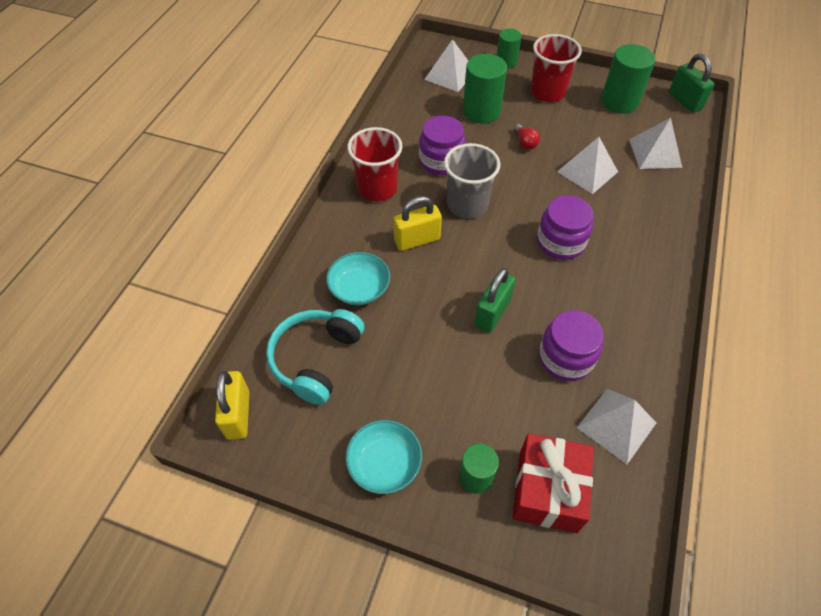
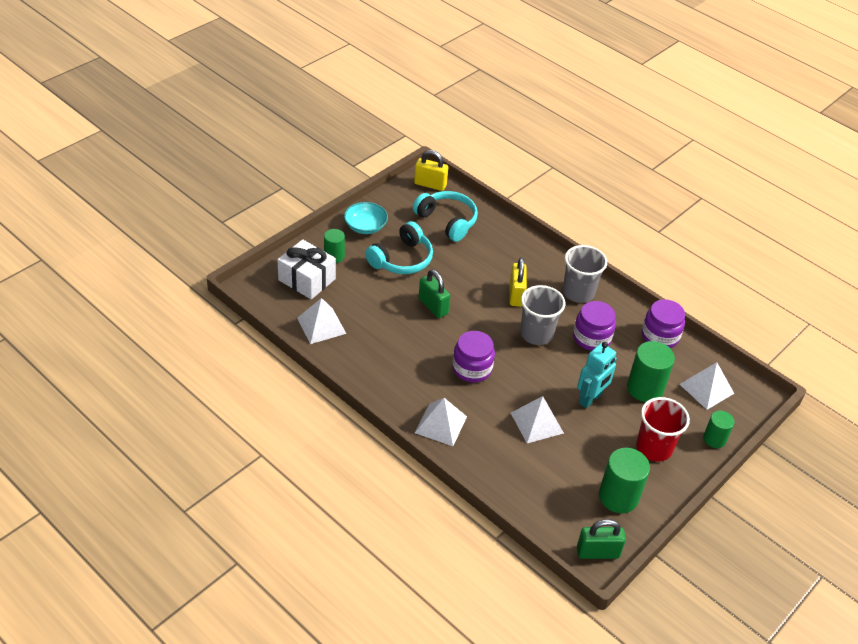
camera: 110 degrees right, 10 degrees down
turquoise bowl [326,252,390,305] -> none
red cup [347,127,402,202] -> grey cup [563,245,607,303]
red gift [512,433,594,533] -> white gift [277,239,336,299]
red light bulb [514,124,540,150] -> turquoise robot [577,342,617,408]
purple jar [539,310,604,381] -> purple jar moved to [642,299,685,348]
white pyramid [629,118,682,169] -> white pyramid moved to [415,398,467,446]
none -> turquoise headphones [365,221,433,274]

